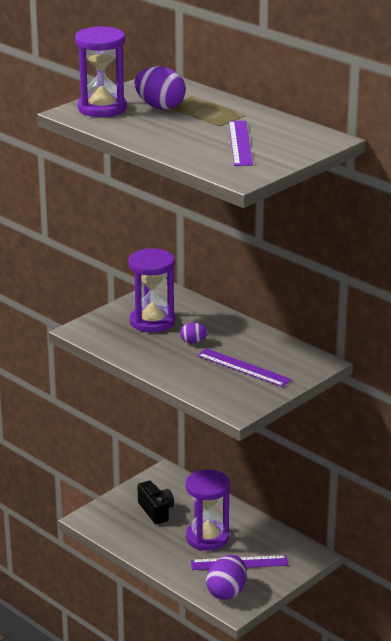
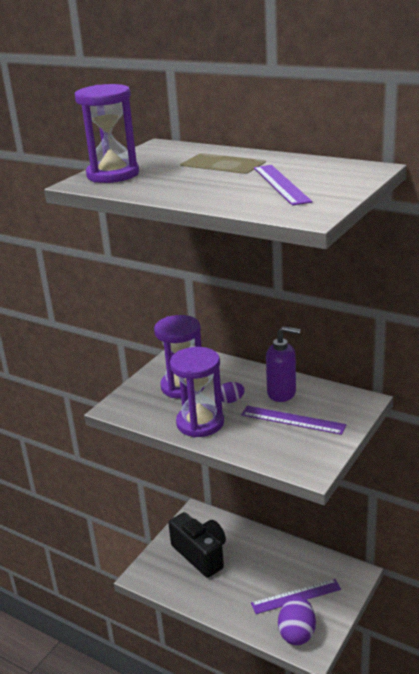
camera: 10 degrees left, 0 degrees up
purple egg [134,66,186,110] -> none
black camera [138,481,174,524] -> black camera [168,512,226,578], size x1.55
purple hourglass [186,469,230,551] -> purple hourglass moved to [170,347,224,437]
none -> purple soap dispenser [266,326,301,402]

